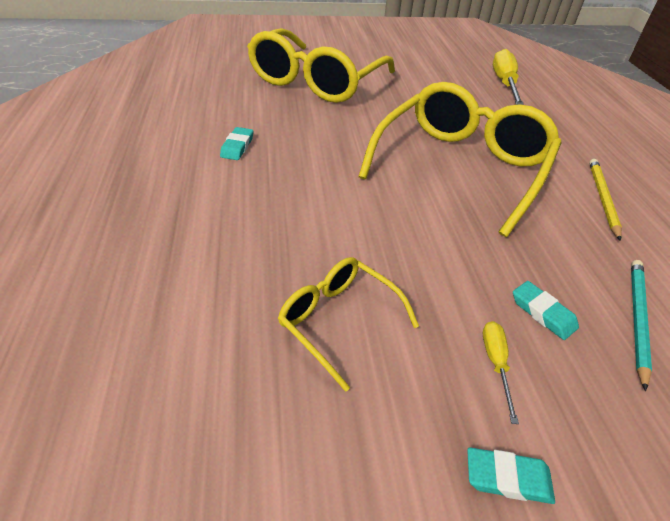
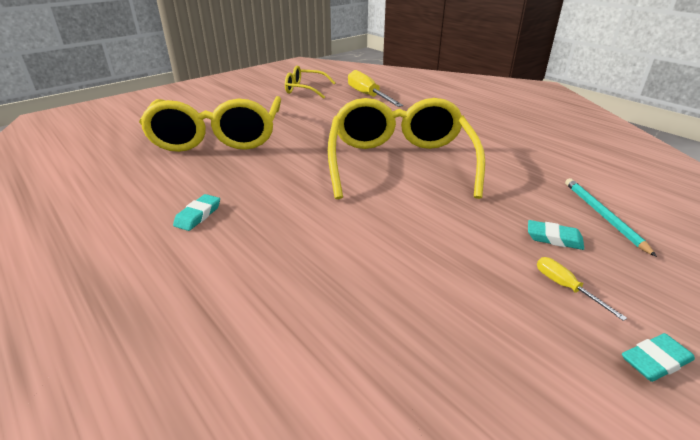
camera: 30 degrees left, 10 degrees down
turquoise eraser [220,127,253,160] -> turquoise eraser turned 45 degrees clockwise [173,194,220,231]
yellow glasses [278,257,419,392] -> yellow glasses moved to [285,65,336,99]
yellow pencil [589,159,622,241] -> none

